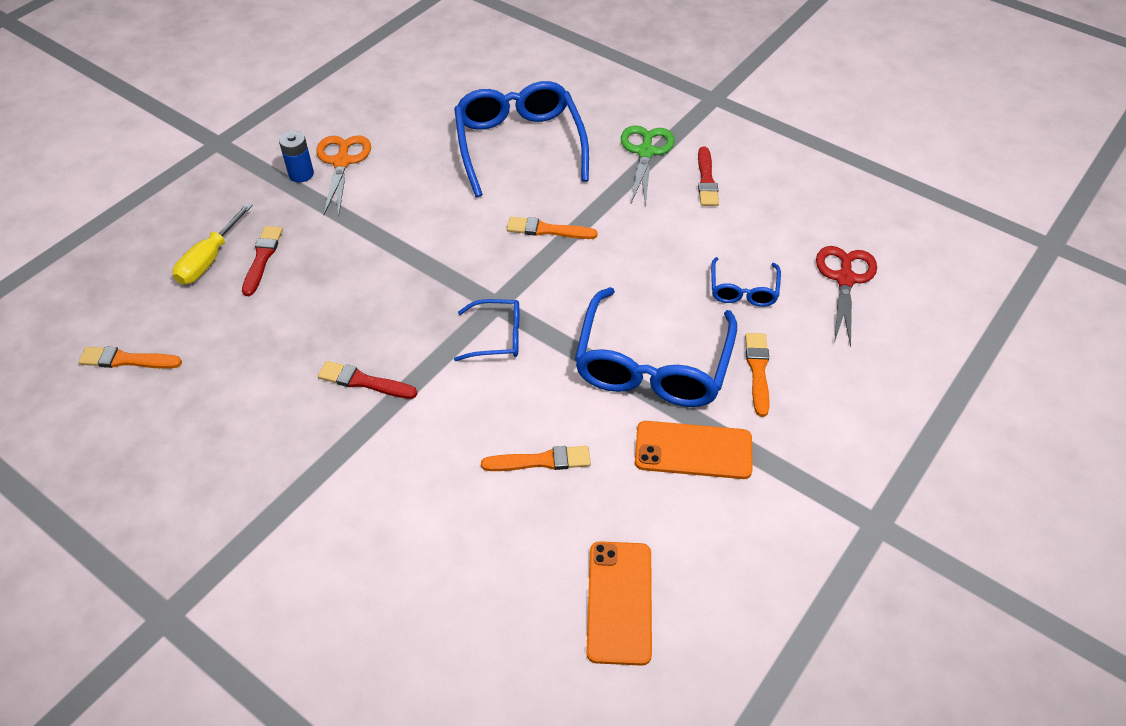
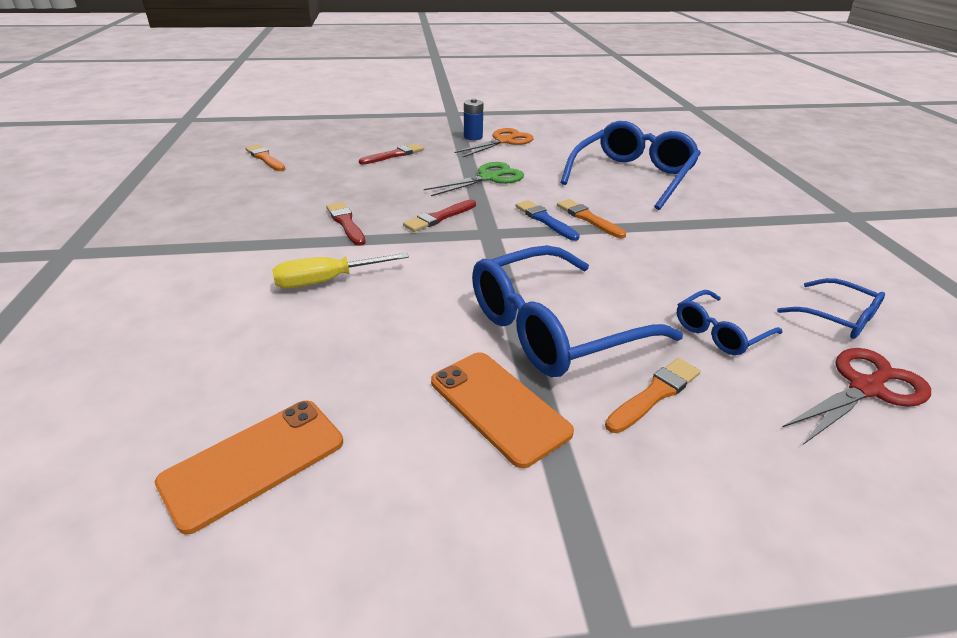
camera: 45 degrees right, 15 degrees down
yellow screwdriver [173,203,253,285] -> yellow screwdriver moved to [272,253,409,288]
blue glasses [454,299,519,361] -> blue glasses moved to [777,278,885,339]
orange brush [481,446,591,471] -> none
green scissors [621,125,675,206] -> green scissors moved to [424,162,524,196]
red brush [698,147,719,206] -> red brush moved to [403,199,476,232]
none -> blue brush [515,200,580,241]

